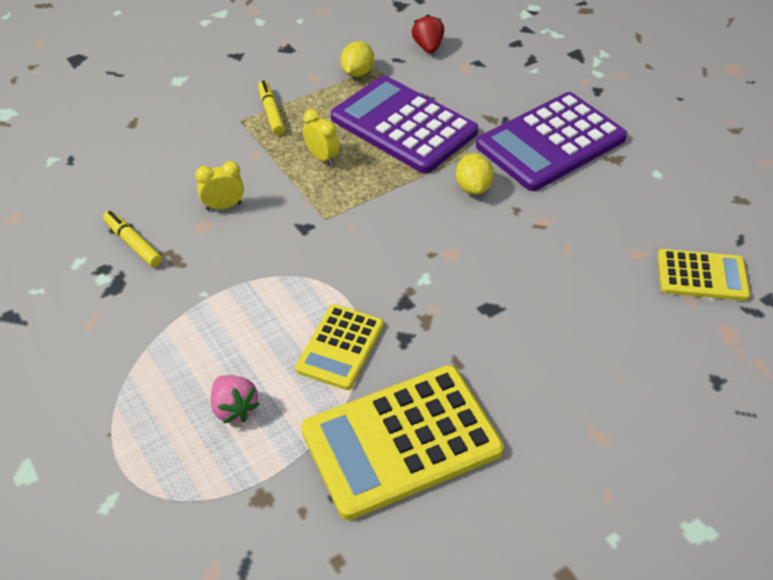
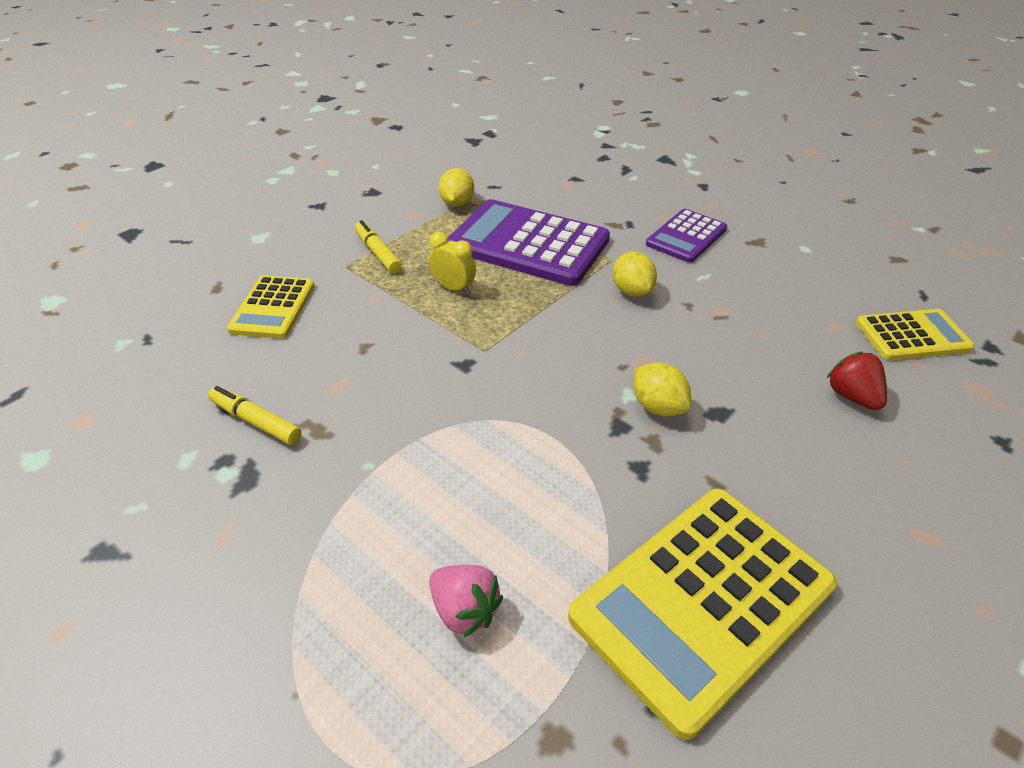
camera: 15 degrees left, 5 degrees down
yellow clock [195,161,244,210] -> none
yellow calculator [295,304,384,390] -> yellow calculator moved to [227,275,315,339]
red strawberry [412,14,444,53] -> red strawberry moved to [827,352,887,410]
purple calculator [476,92,627,191] -> purple calculator [646,209,727,263], size x0.56
none -> yellow lemon [634,362,691,416]

